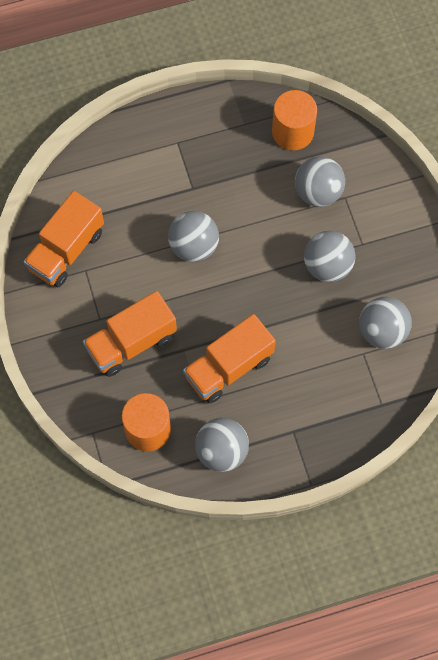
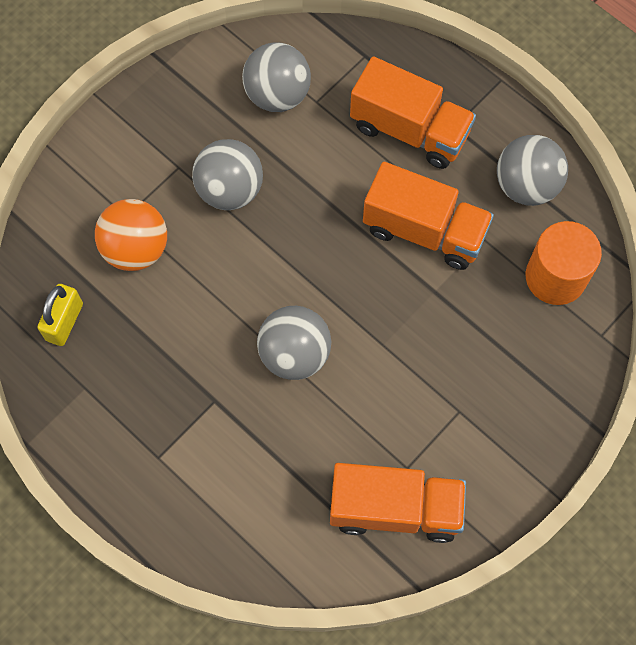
camera: 120 degrees left, 0 degrees up
orange truck [83,291,177,377] -> orange truck moved to [350,56,476,169]
orange cylinder [272,90,317,150] -> yellow padlock [37,284,83,346]
grey ball [295,156,345,207] -> orange ball [95,199,167,271]

